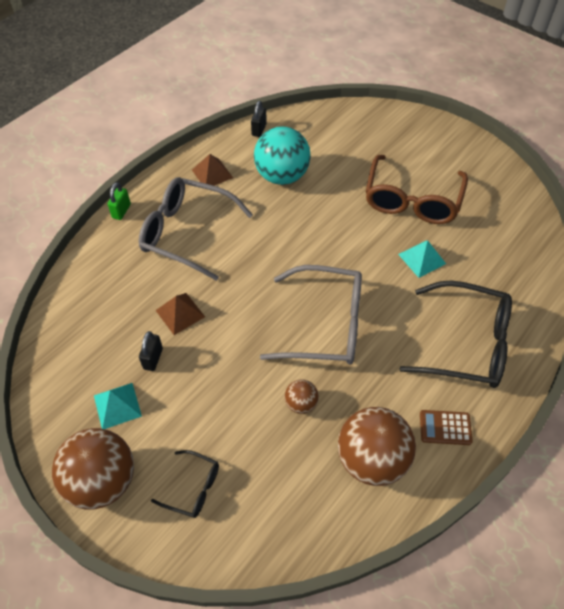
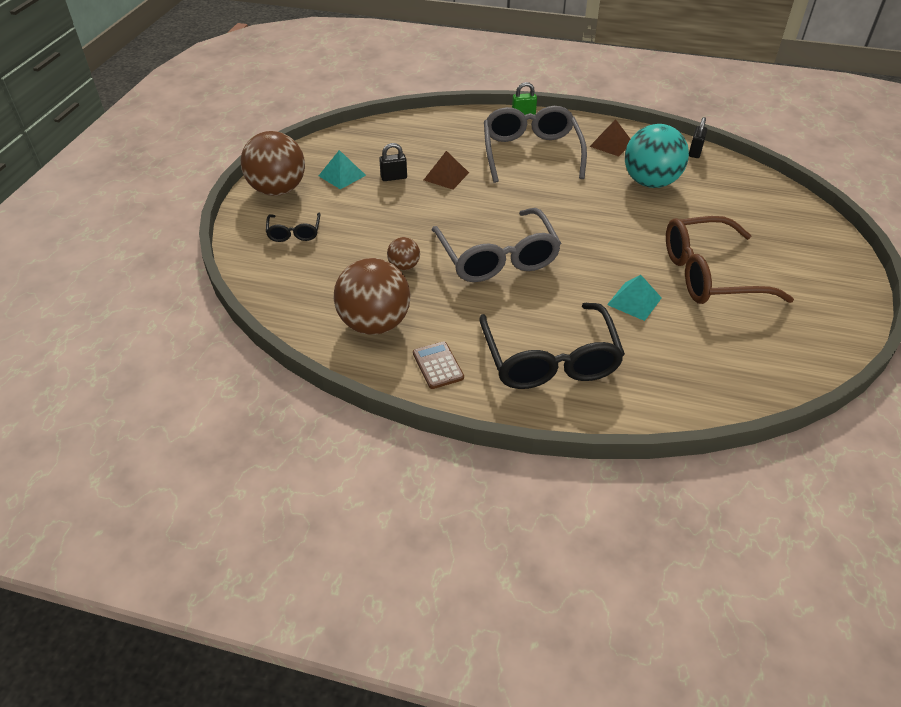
camera: 65 degrees right, 10 degrees down
black padlock [251,101,267,137] -> black padlock turned 60 degrees counterclockwise [689,117,707,158]

